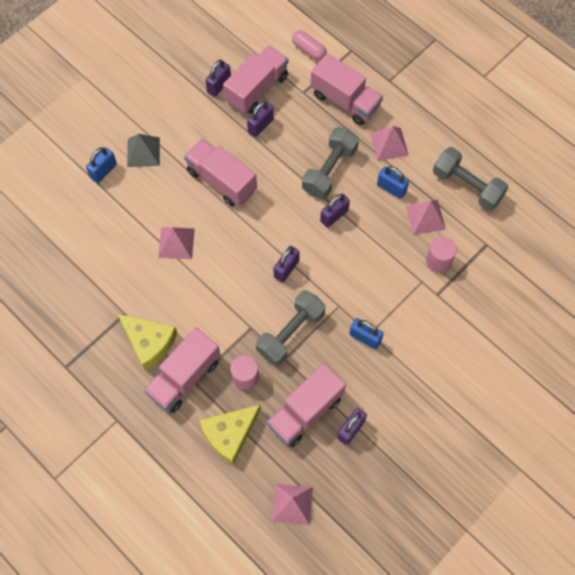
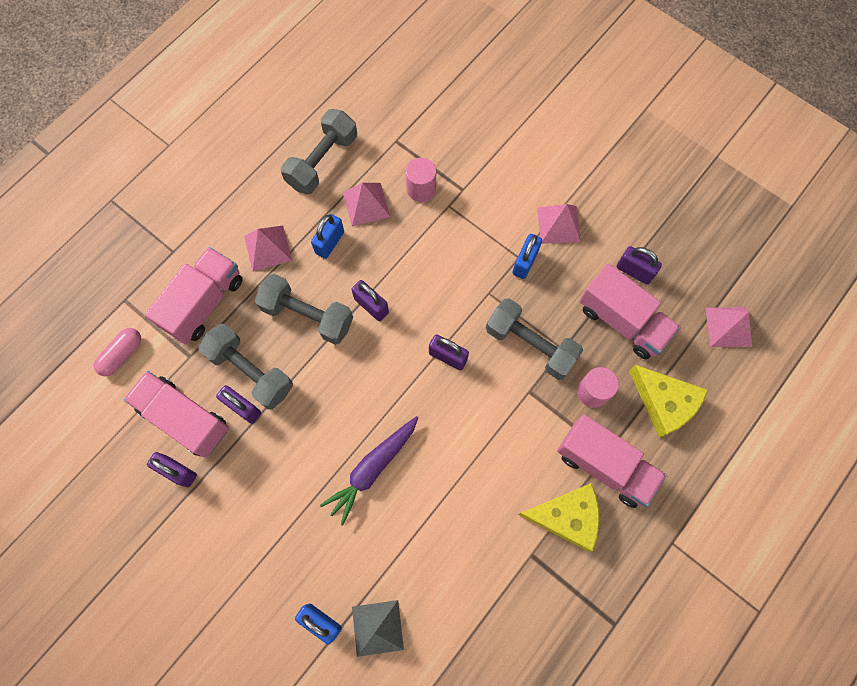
camera: 95 degrees left, 5 degrees up
yellow cheese [118,314,177,371] -> yellow cheese turned 60 degrees clockwise [517,483,599,551]
grey pyramid [127,134,160,167] -> grey pyramid moved to [352,600,404,657]
pink pyramid [158,227,195,259] -> pink pyramid moved to [537,204,581,244]
pink truck [184,139,257,206] -> none
none -> grey dumbbell [198,324,293,409]
none -> purple carrot [320,416,418,526]

